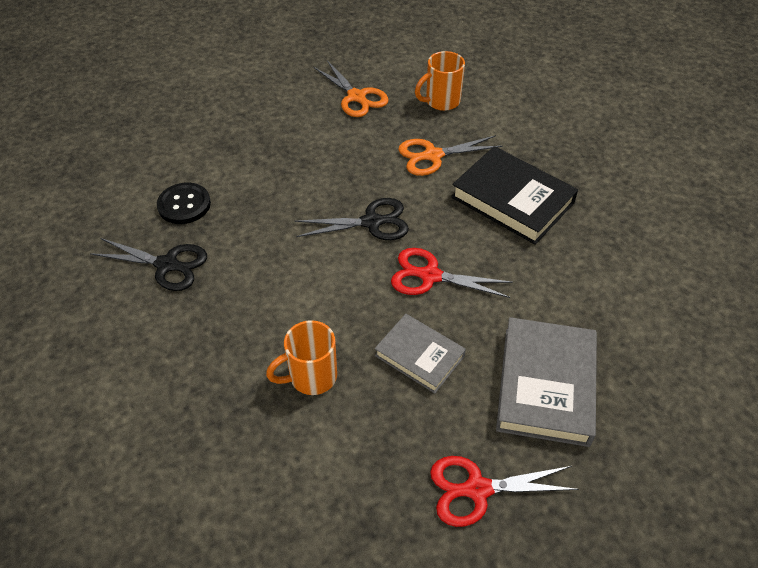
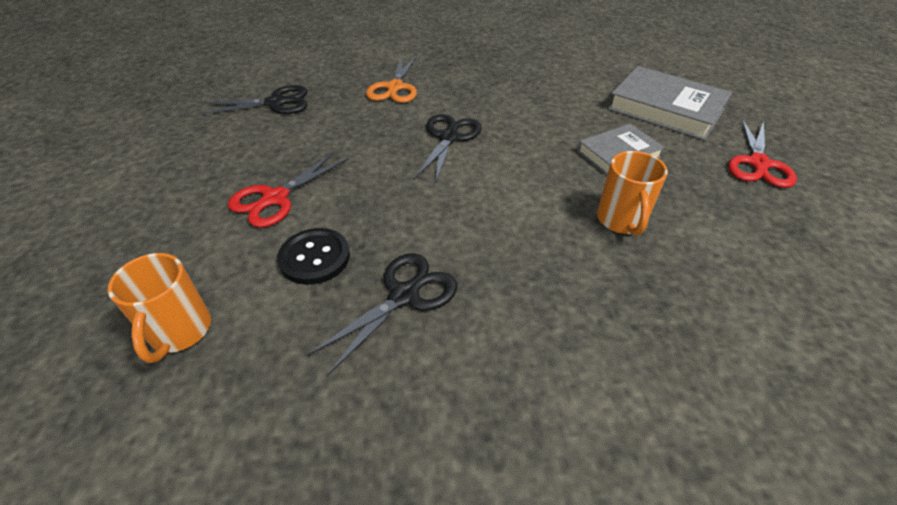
camera: 65 degrees left, 5 degrees down
orange scissors [313,60,389,117] -> black scissors [200,85,308,114]
red scissors [391,248,513,298] -> red scissors moved to [228,152,348,228]
orange mug [415,51,465,111] -> orange mug moved to [108,253,211,363]
black book [451,146,578,245] -> none

